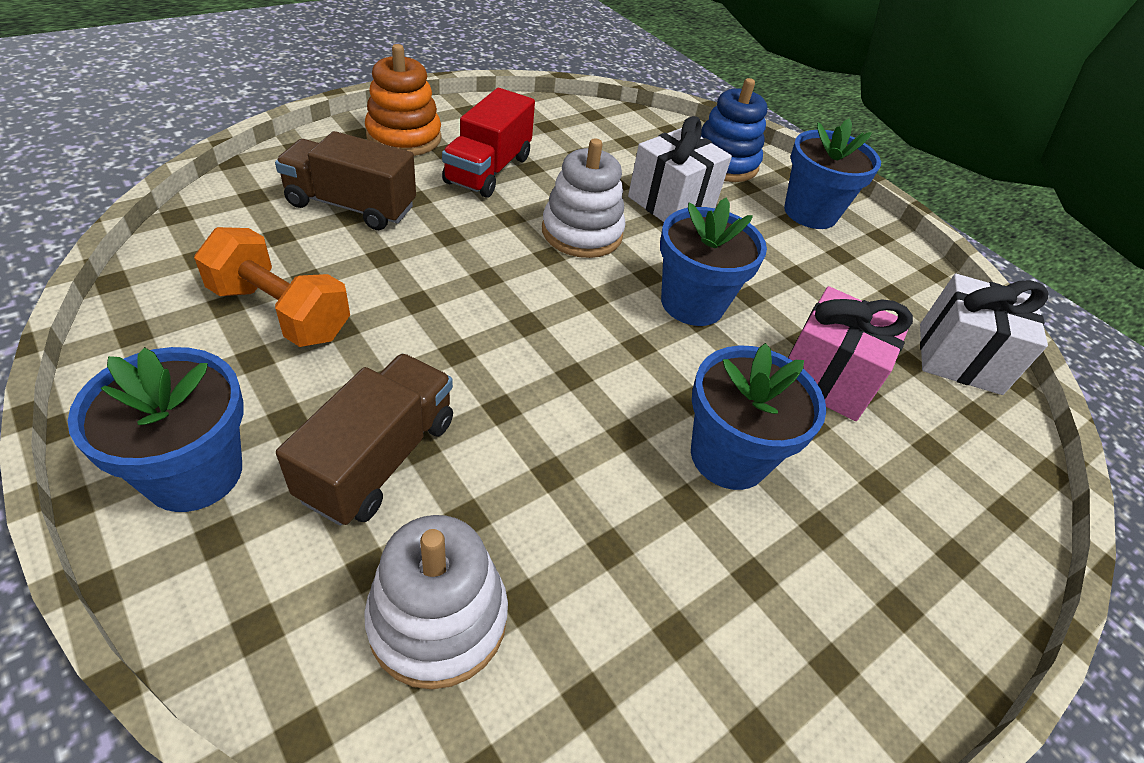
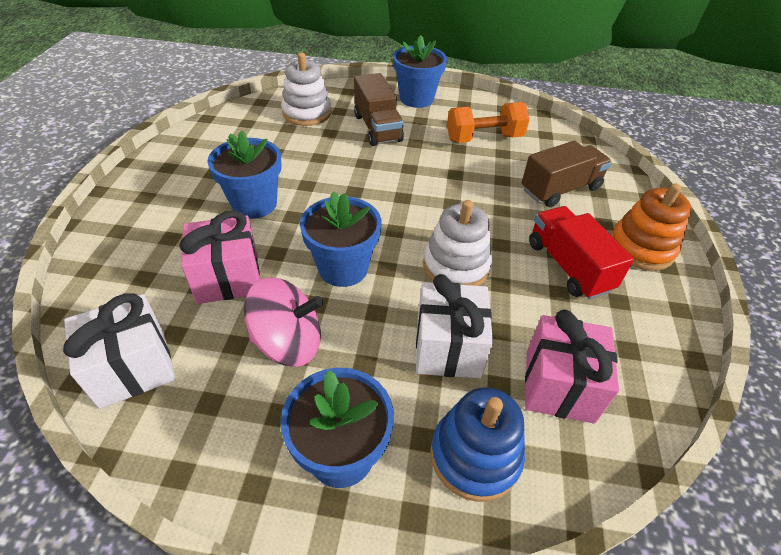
camera: 140 degrees right, 0 degrees up
none -> pink spinning top [244,277,323,367]
none -> pink gift [525,309,619,424]

